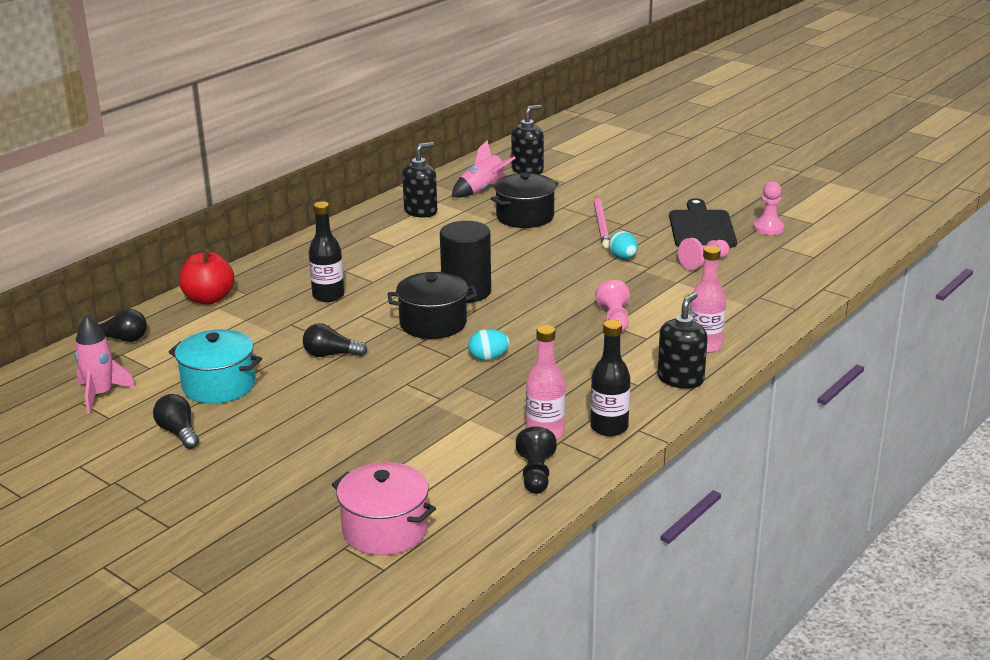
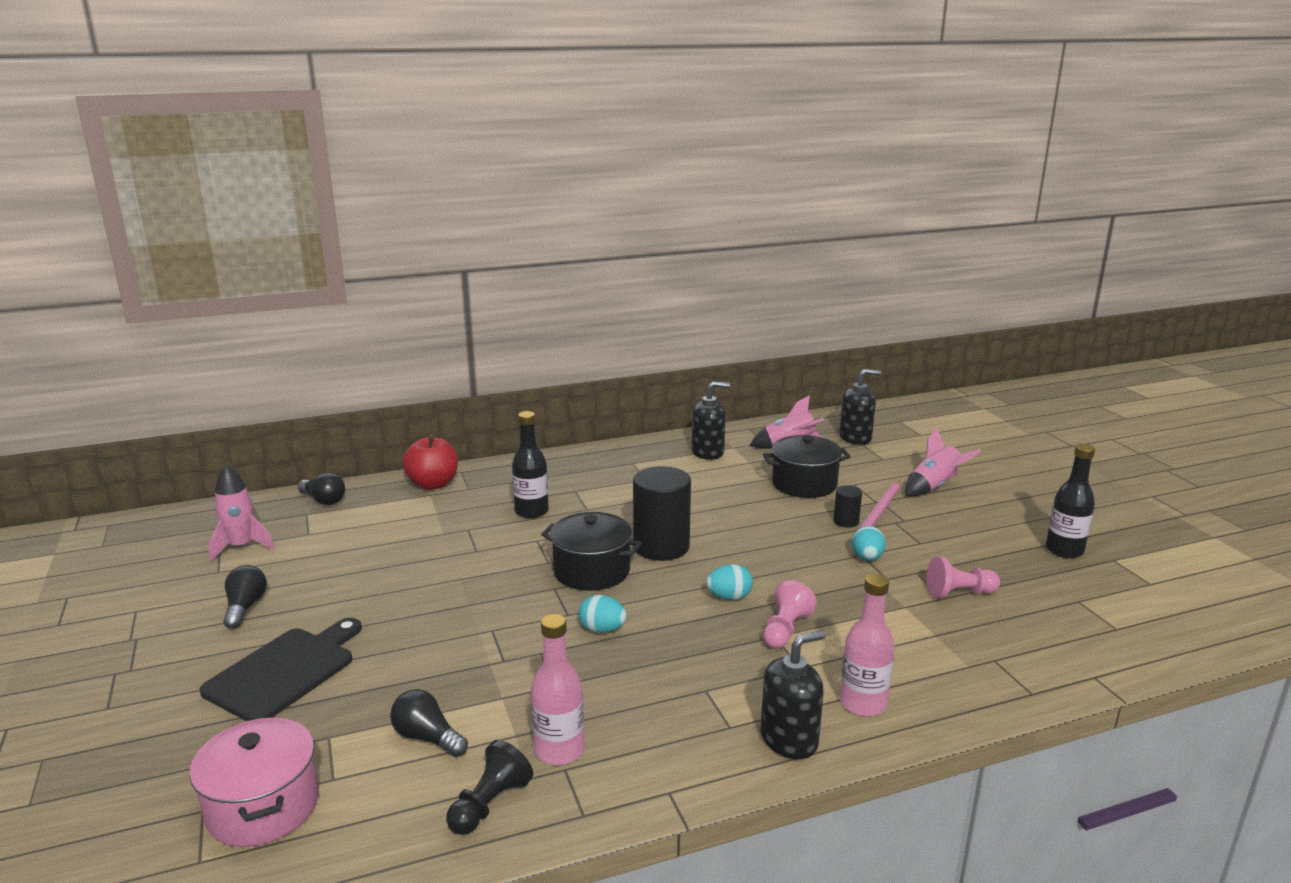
camera: 30 degrees right, 5 degrees down
turquoise pot [169,329,262,404] -> none
black light bulb [303,323,368,357] -> black light bulb moved to [390,689,468,757]
black bottle [590,320,630,436] -> black bottle moved to [1046,444,1095,558]
black cutting board [669,198,737,248] -> black cutting board moved to [200,618,362,721]
pink pawn [753,181,784,235] -> none
none -> turquoise egg [706,564,753,600]
none -> black cylinder [833,485,862,528]
none -> pink rocket [905,428,981,496]

